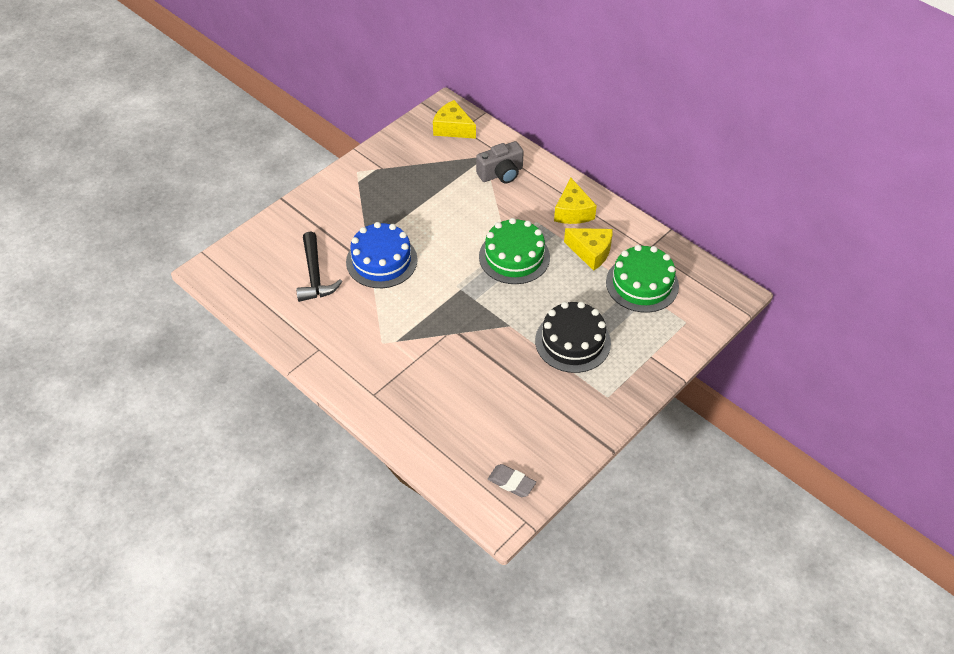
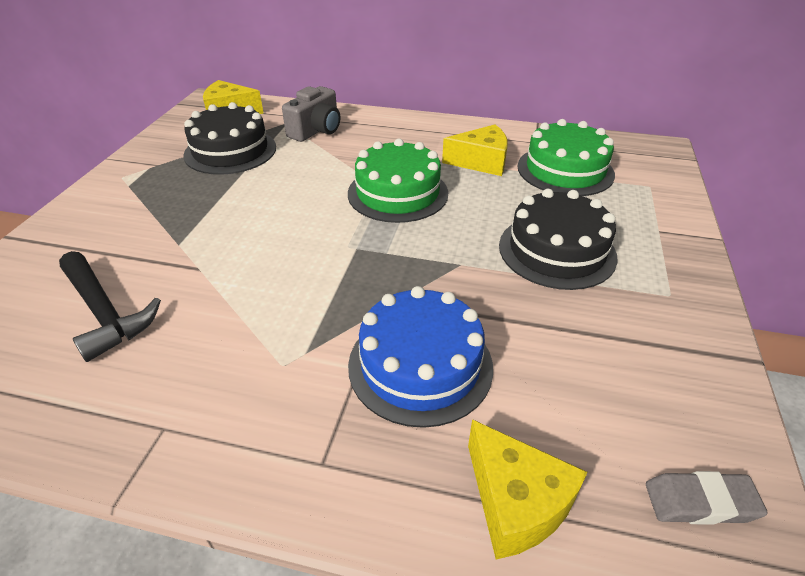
camera: 30 degrees left, 10 degrees down
blue cake [346,222,418,288] -> blue cake moved to [348,286,493,428]
yellow cheese [554,178,597,224] -> yellow cheese moved to [468,419,588,559]
none -> black cake [183,102,276,175]

